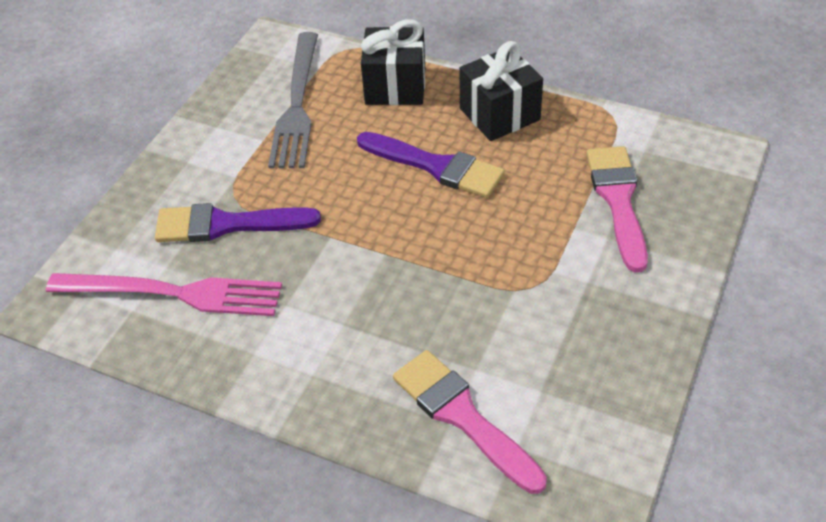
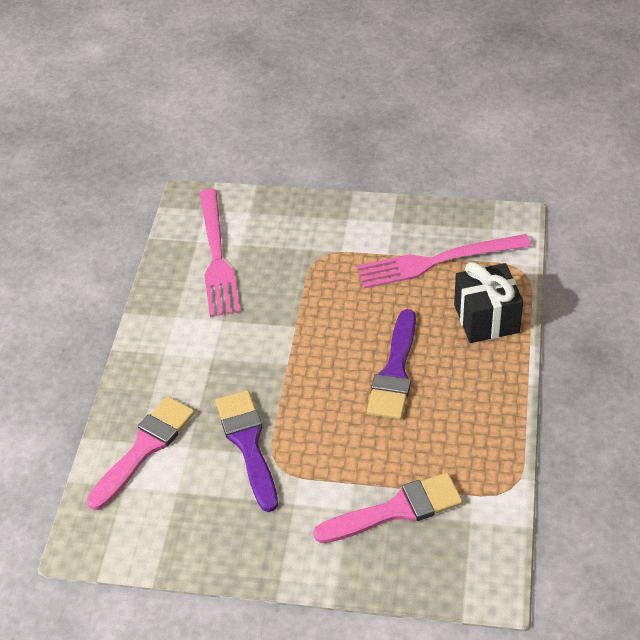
camera: 75 degrees right, 0 degrees up
purple brush [155,203,321,242] -> purple brush moved to [215,390,278,512]
grey fork [268,32,318,168] -> pink fork [357,234,531,289]
black gift [459,41,543,141] -> none

